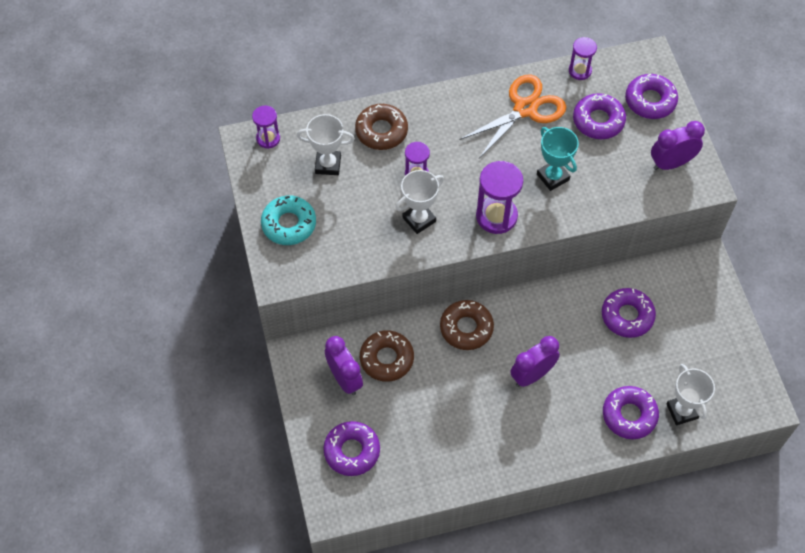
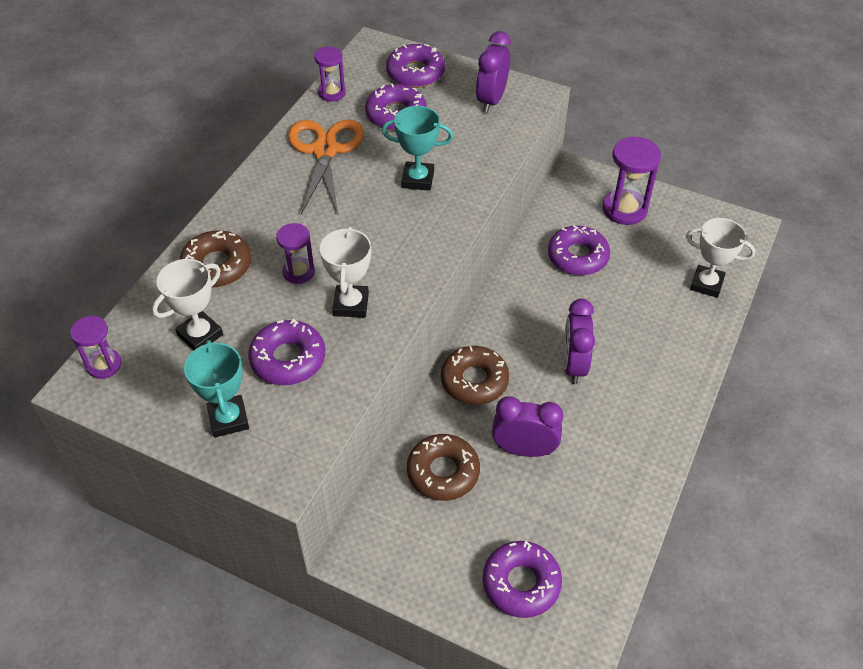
camera: 50 degrees left, 10 degrees down
turquoise donut [261,196,316,245] -> turquoise trophy [184,340,249,438]
purple clock [325,336,363,395] -> purple clock moved to [492,396,563,457]
purple hourglass [476,161,523,234] -> purple hourglass moved to [603,137,661,225]
purple donut [603,386,659,439] -> purple donut moved to [248,319,325,385]

